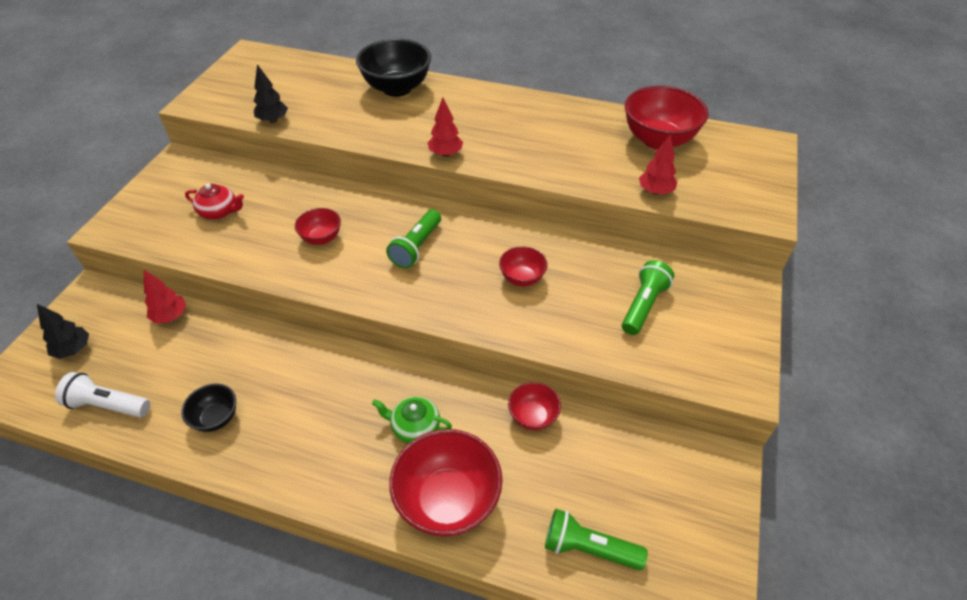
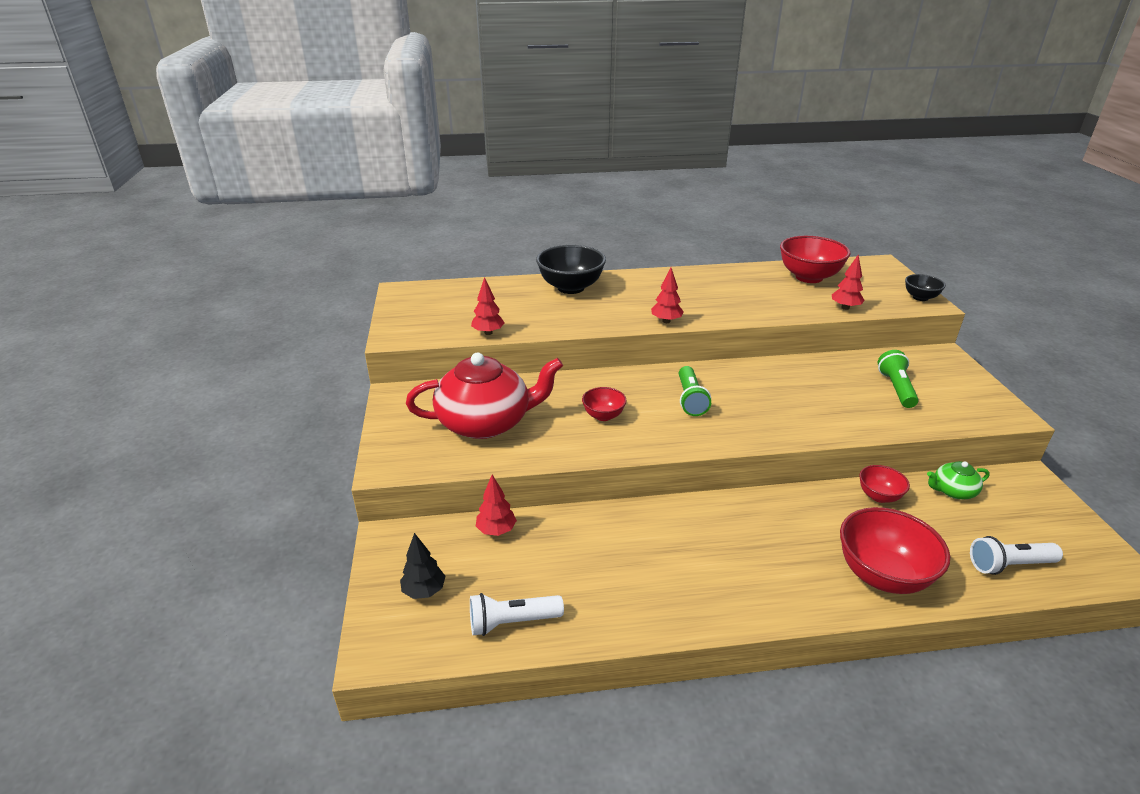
camera: 25 degrees left, 15 degrees down
black bowl [181,384,236,432] -> black bowl moved to [905,274,946,301]
red teapot [185,184,244,219] -> red teapot [406,353,563,439], size x2.24
black tree [254,64,288,123] -> red tree [471,277,505,335]
green teapot [372,397,452,443] -> green teapot moved to [927,461,990,499]
red bowl [499,246,548,286] -> none
green flashlight [545,509,648,570] -> white flashlight [970,536,1063,575]

